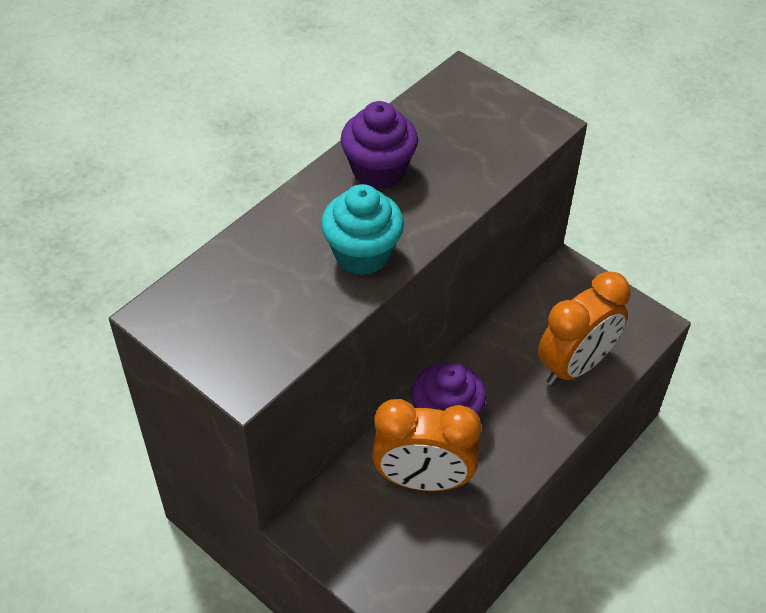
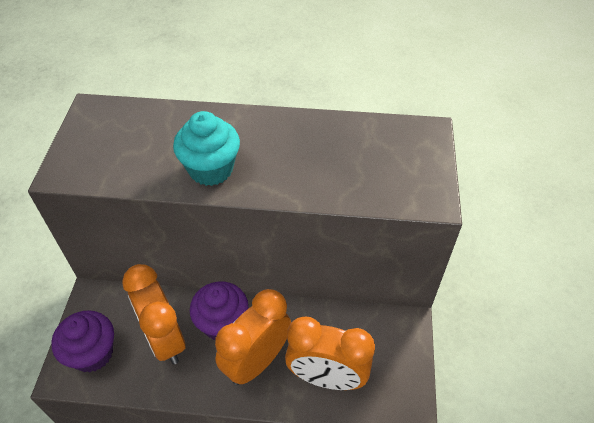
camera: 55 degrees right, 0 degrees up
purple cupcake [340,101,418,190] -> purple cupcake moved to [51,310,114,372]
none -> orange clock [215,289,291,385]

